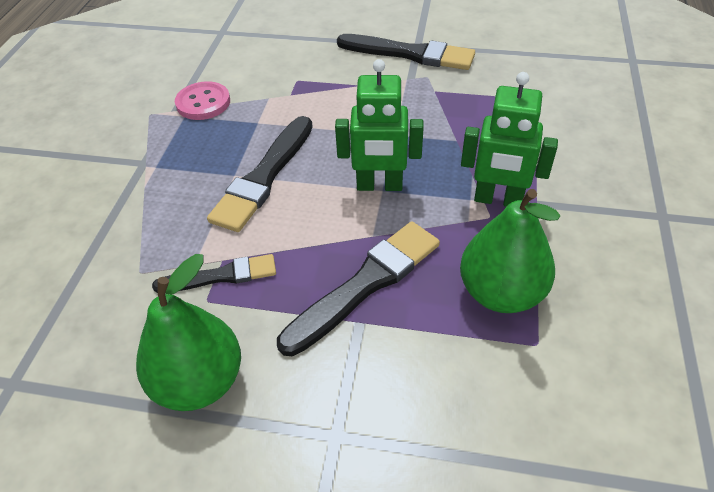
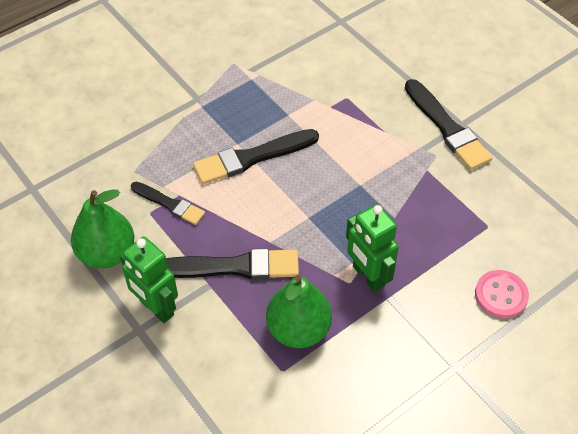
camera: 40 degrees right, 5 degrees up
pink button [175,81,230,120] -> pink button moved to [475,270,529,319]
green robot [335,59,424,191] -> green robot moved to [120,236,178,323]

